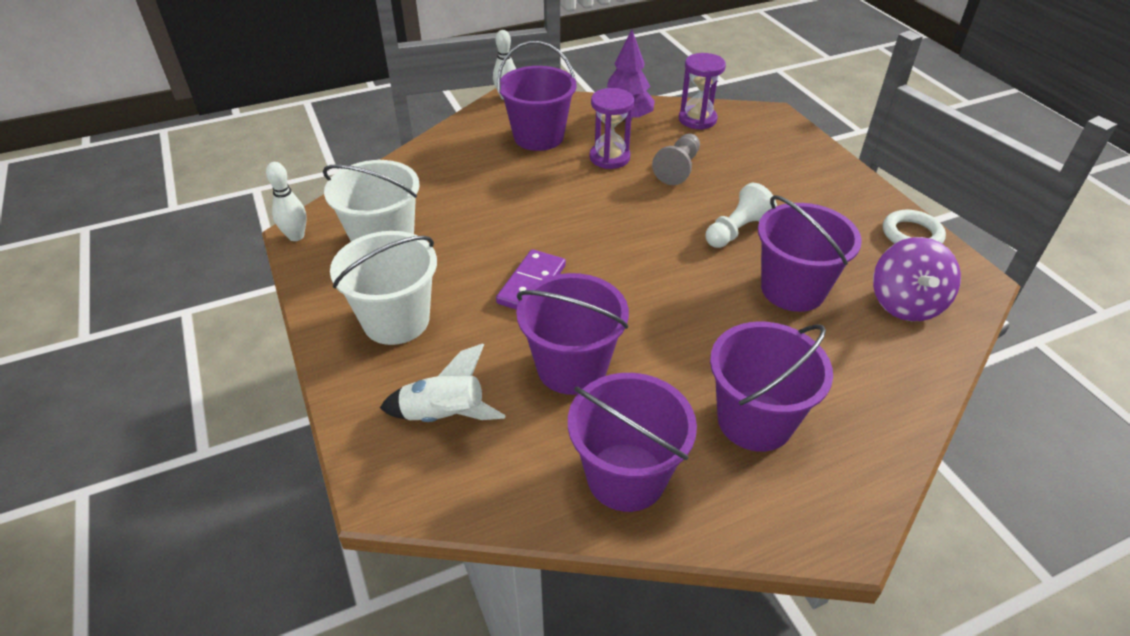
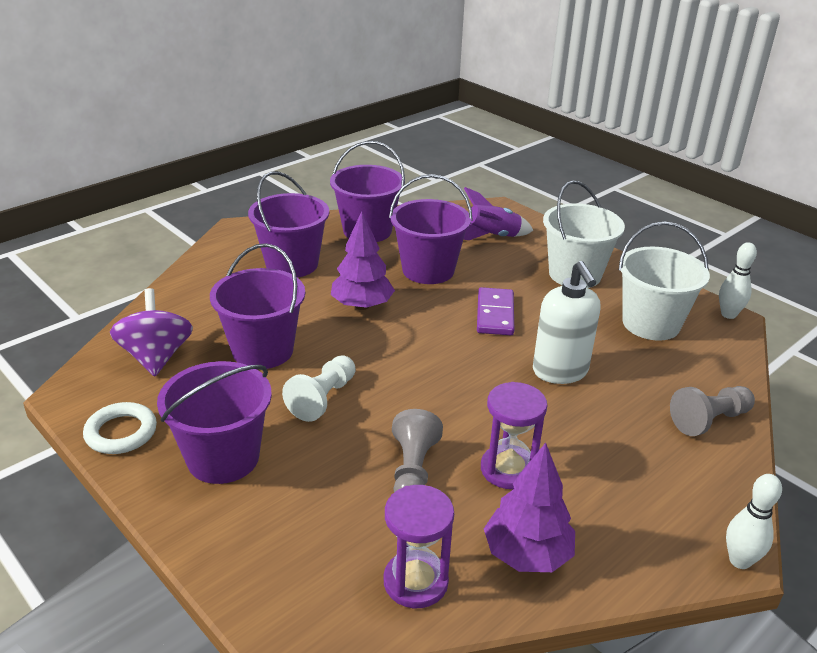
camera: 160 degrees right, 10 degrees down
white rocket [380,343,506,422] -> purple rocket [463,187,534,240]
purple bucket [497,41,577,151] -> purple bucket moved to [157,361,272,484]
none -> purple tree [331,211,395,310]
none -> white soap dispenser [533,261,601,384]
none -> grey pawn [670,386,755,436]

